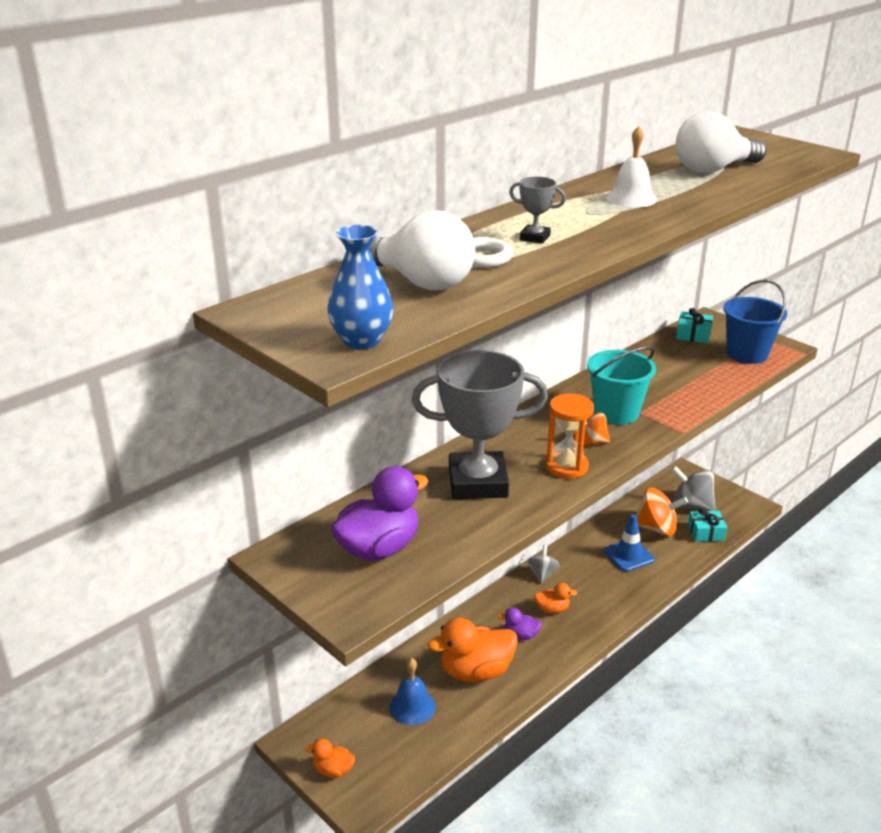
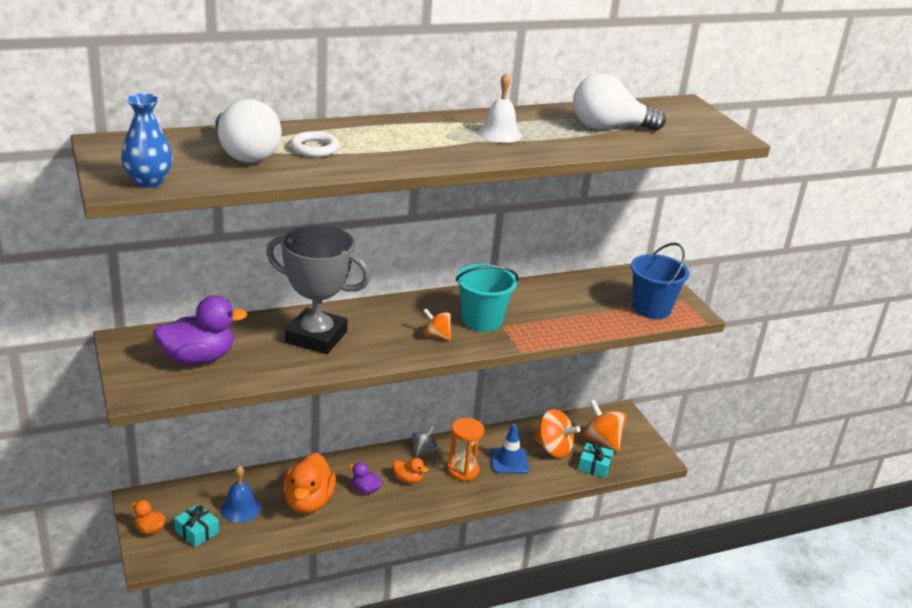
camera: 20 degrees right, 0 degrees up
orange duck [428,618,518,682] -> orange duck turned 90 degrees counterclockwise [283,453,336,514]
grey trophy [509,176,566,244] -> none
orange hourglass [546,394,594,479] -> orange hourglass moved to [447,418,484,481]
grey spinning top [671,466,716,511] -> orange spinning top [583,399,627,452]
turquoise gift [676,308,713,343] -> turquoise gift moved to [174,504,219,547]

